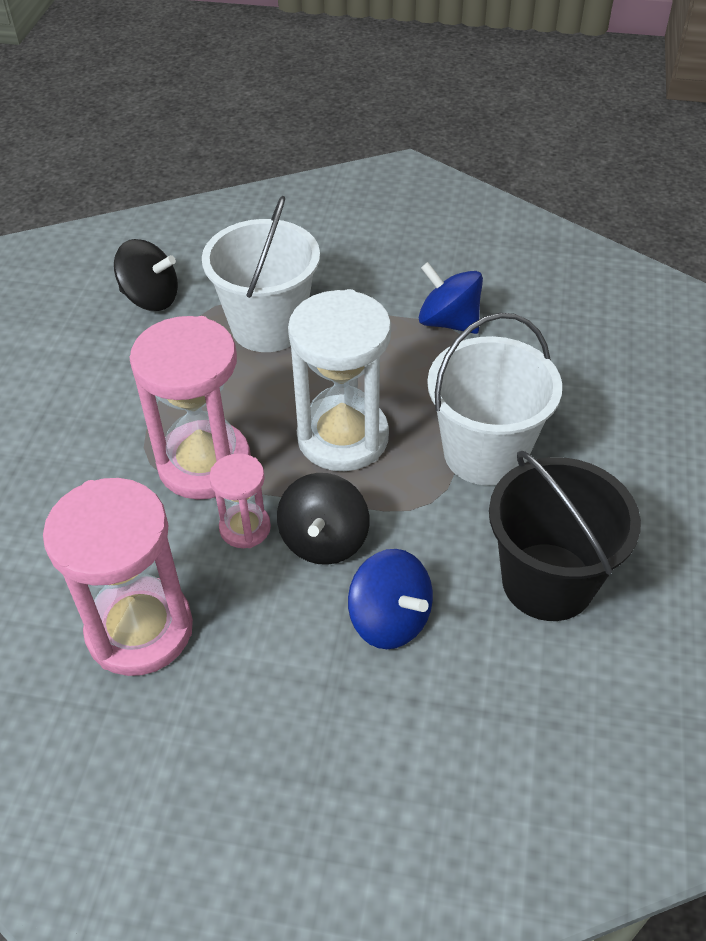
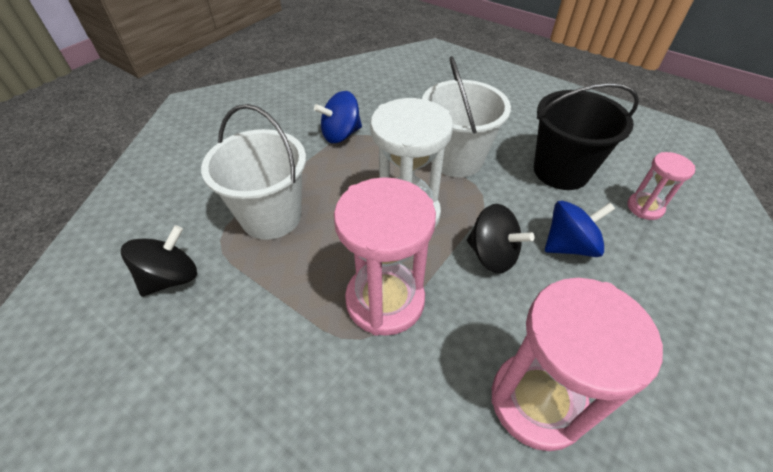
camera: 65 degrees left, 0 degrees up
pink hourglass [209,453,271,548] -> pink hourglass moved to [627,152,695,220]

